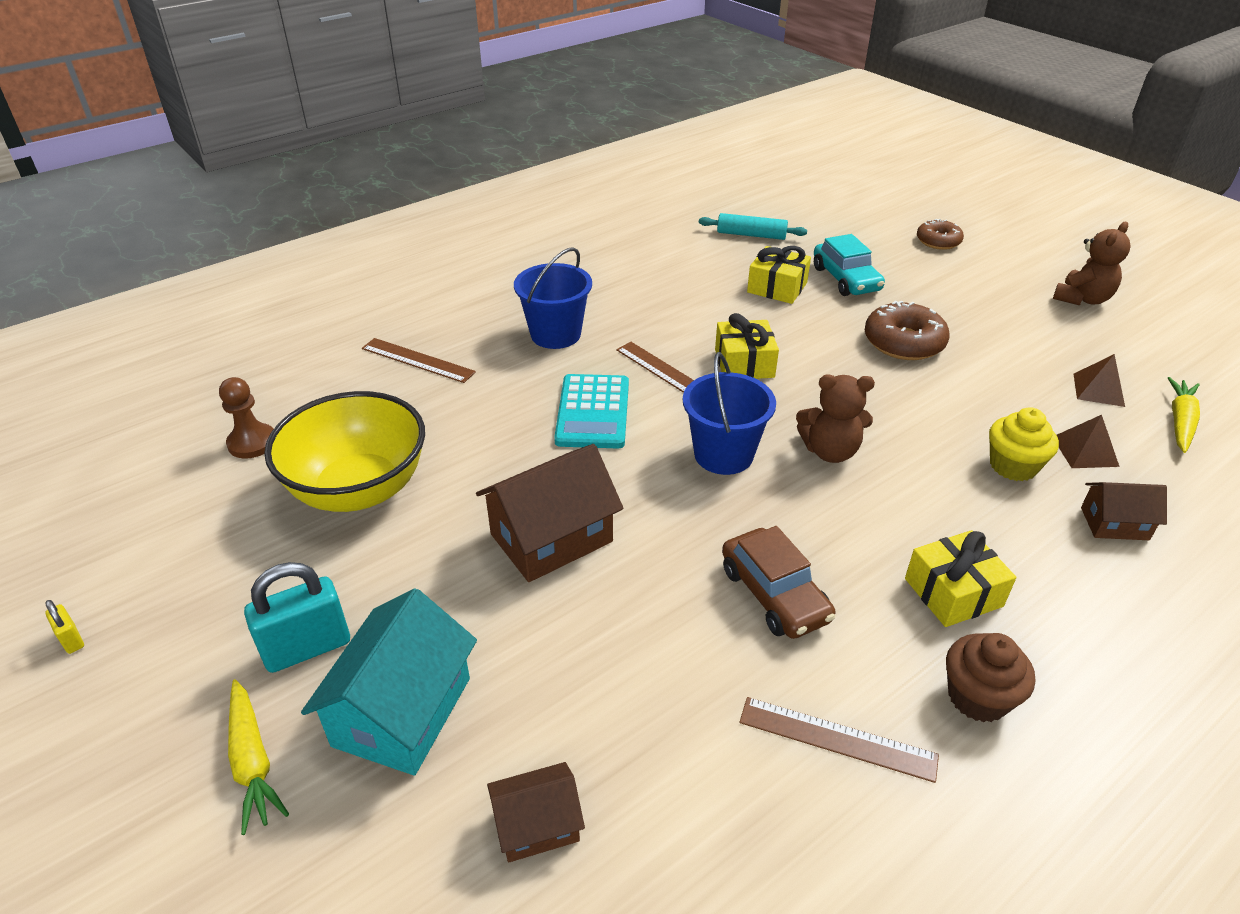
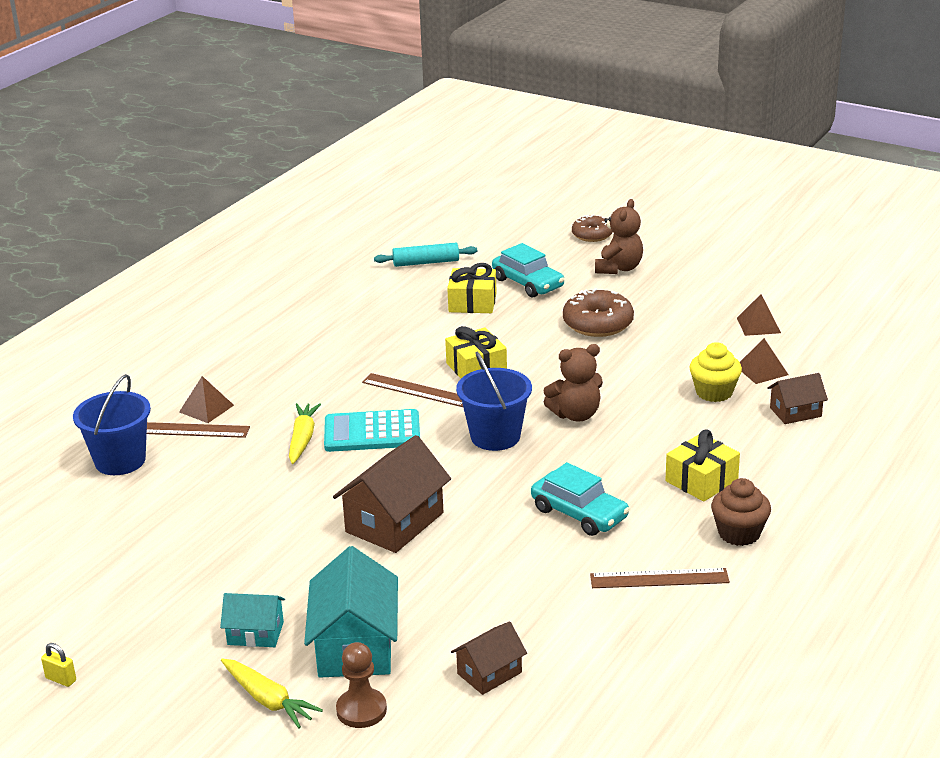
camera: 20 degrees left, 10 degrees down
brown pawn [219,377,273,458] -> brown pawn moved to [336,642,387,728]
turquoise padlock [244,562,350,673] -> turquoise house [220,593,285,647]
yellow bowl [264,391,425,512] -> none
blue bucket [514,247,592,349] -> blue bucket moved to [73,374,151,475]
turquoise calculator [554,374,629,448] -> turquoise calculator turned 105 degrees clockwise [324,409,420,452]
brown car [722,526,836,639] -> turquoise car [531,462,630,536]
brown teddy bear [1053,222,1131,305] -> brown teddy bear moved to [595,199,643,274]
yellow carrot [1168,377,1200,453] -> yellow carrot moved to [289,403,321,464]
none -> brown pyramid [179,376,234,423]

